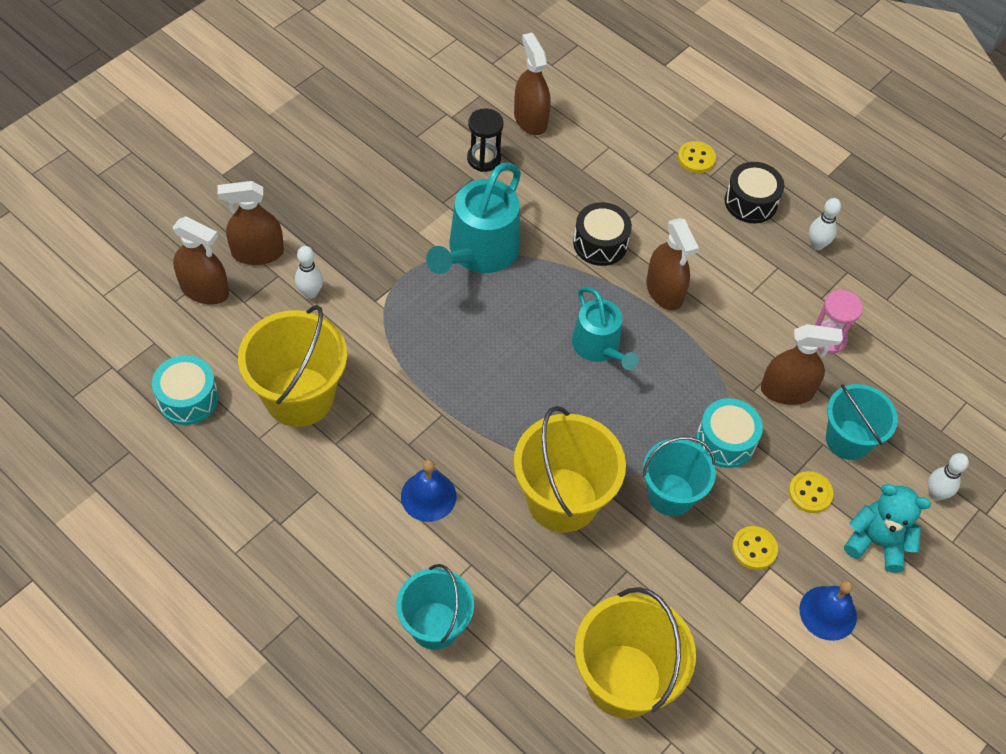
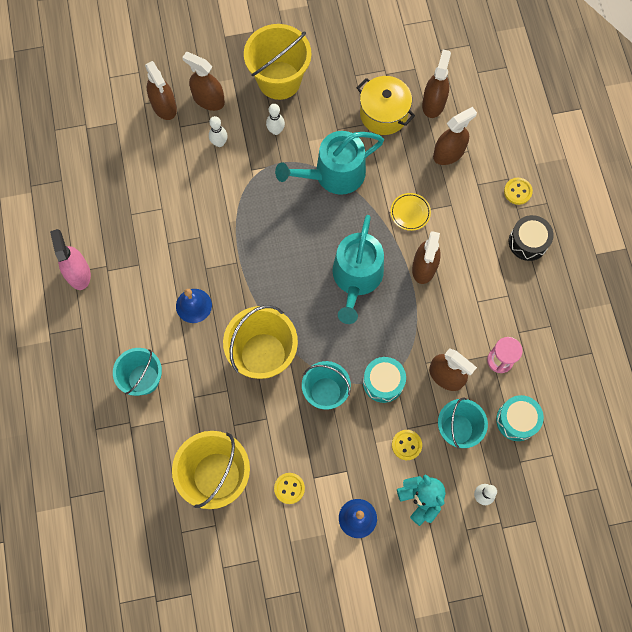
camera: 40 degrees right, 15 degrees up
turquoise drum [152,355,219,425] -> turquoise drum moved to [496,395,544,441]
yellow bucket [238,305,347,427] -> yellow bucket moved to [244,24,311,100]
black hourglass [467,108,504,172] -> yellow pot [357,76,415,135]
turquoise watering can [572,287,639,370] -> turquoise watering can [332,215,384,324], size x1.53
black drum [573,202,632,266] -> yellow plate [390,193,431,231]
yellow button [732,526,778,570] -> yellow button moved to [274,473,305,504]
white bowling pin [809,198,841,250] -> white bowling pin moved to [266,104,285,135]
none -> pink spray bottle [50,229,91,290]
none -> brown spray bottle [433,107,477,165]

